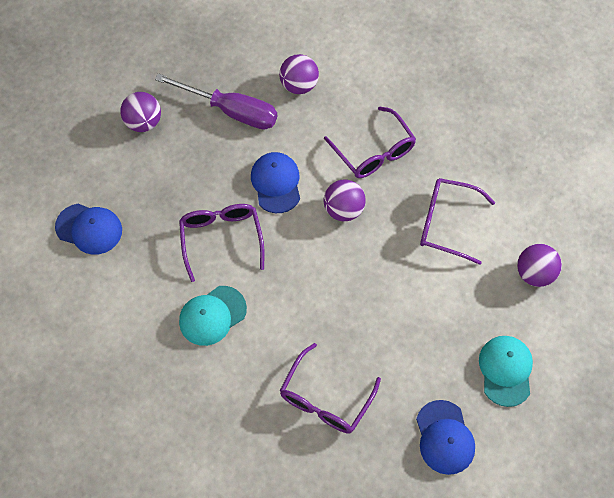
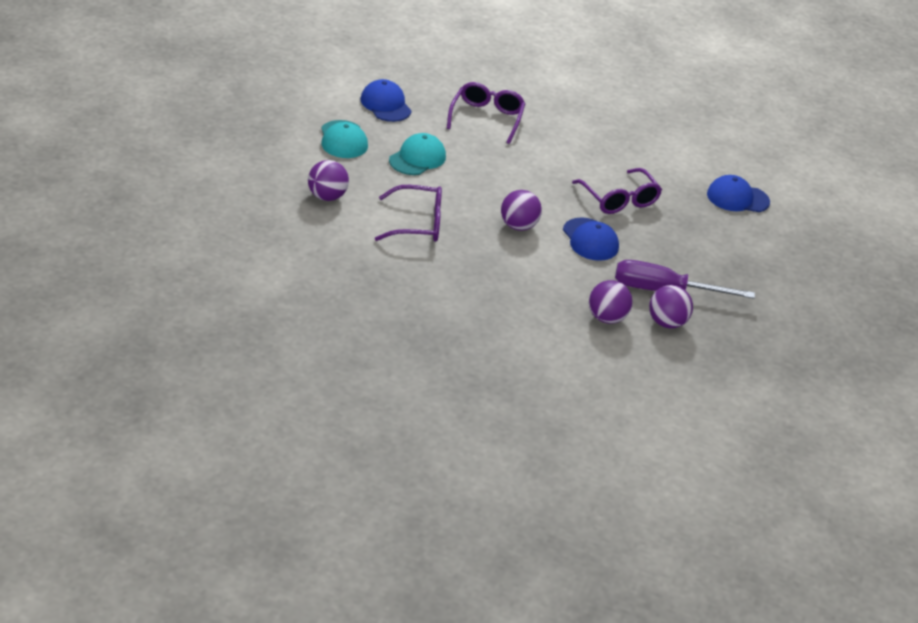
camera: 160 degrees right, 25 degrees down
purple ball [120,92,161,132] -> purple ball moved to [649,285,693,328]
turquoise cap [179,286,247,346] -> turquoise cap moved to [389,133,446,175]
purple glasses [324,106,416,178] -> none

